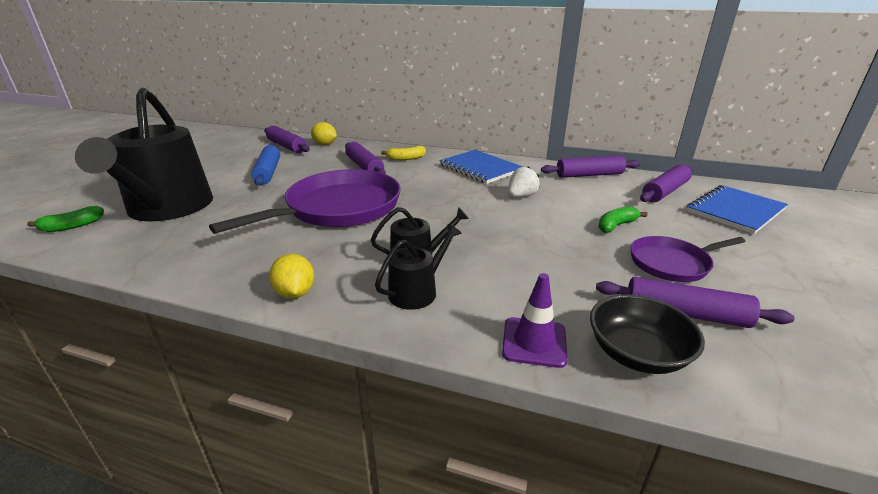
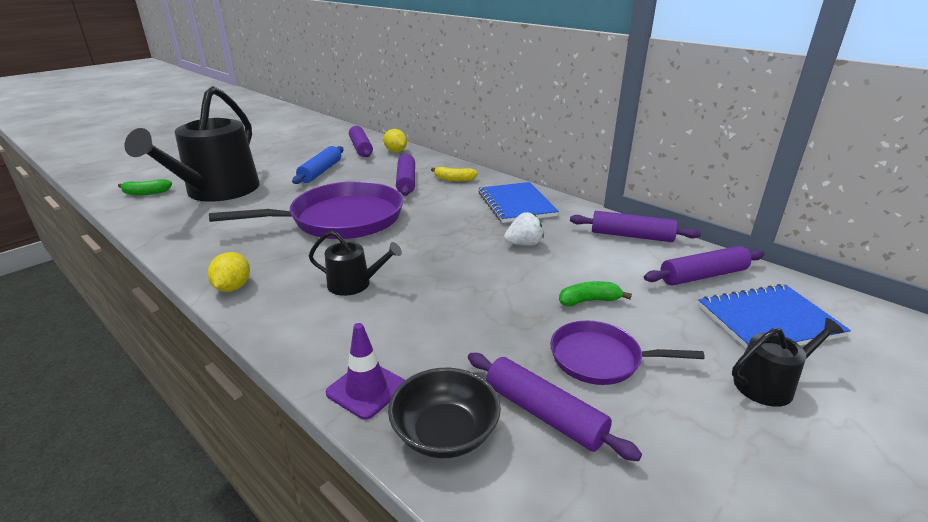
camera: 25 degrees right, 0 degrees up
black watering can [375,224,462,310] -> black watering can moved to [732,318,844,407]

